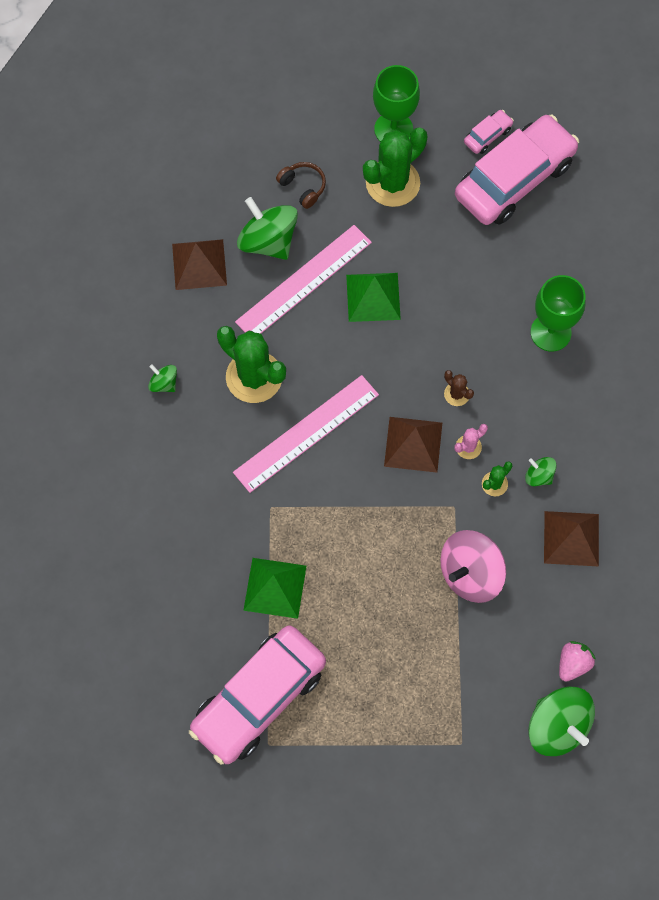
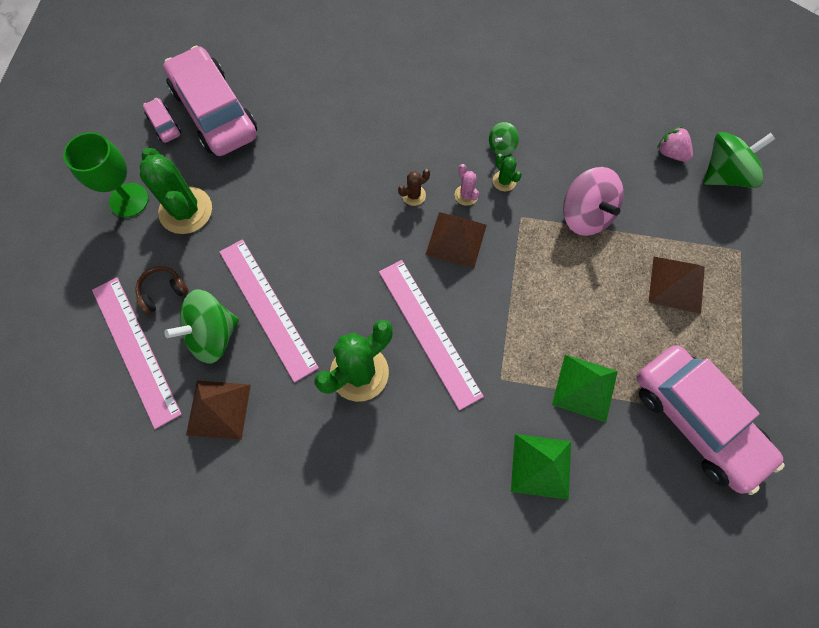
camera: 80 degrees left, 0 degrees up
green spinning top [148,364,177,392] -> none
green pyramid [346,273,401,322] -> green pyramid moved to [511,434,571,500]
green goblet [531,275,586,352] -> none
brown pyramid [544,511,599,567] -> brown pyramid moved to [648,257,705,314]
none -> pink ruler [92,277,182,429]

